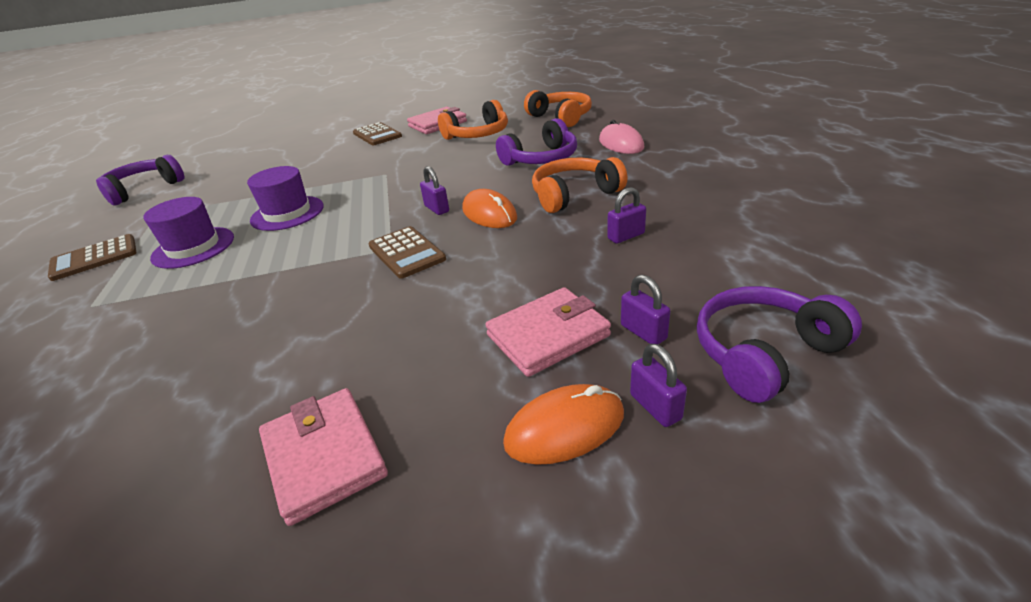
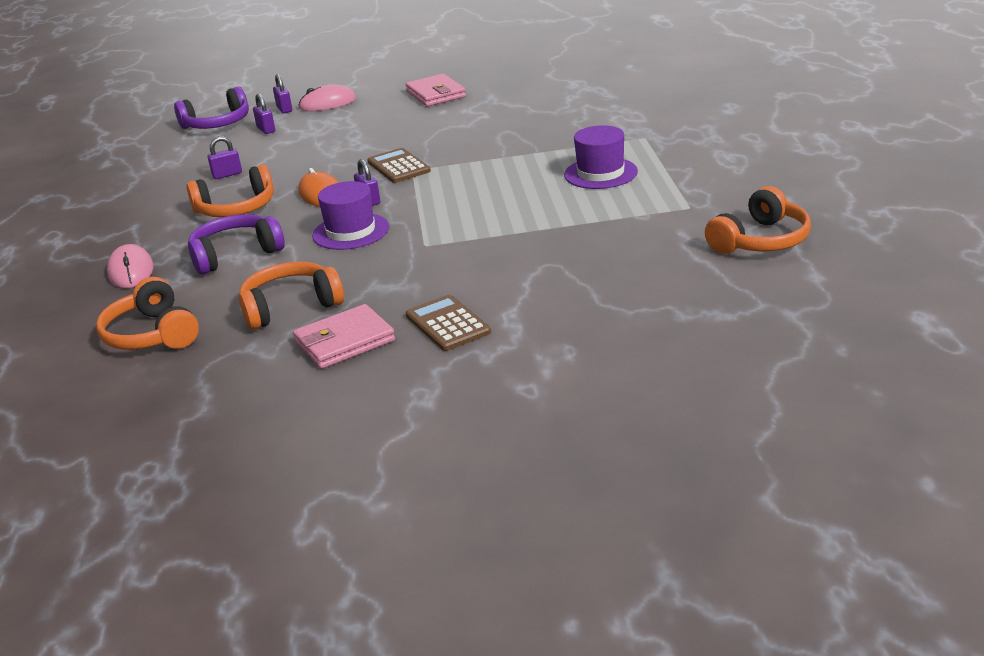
camera: 175 degrees left, 5 degrees down
brown calculator [48,234,137,281] -> none
purple headphones [96,155,185,205] -> orange headphones [705,186,811,254]
purple hat [247,166,324,231] -> purple hat moved to [312,181,389,250]
pink wallet [485,287,611,377] -> none
orange mouse [503,384,624,465] -> pink mouse [298,85,356,111]

